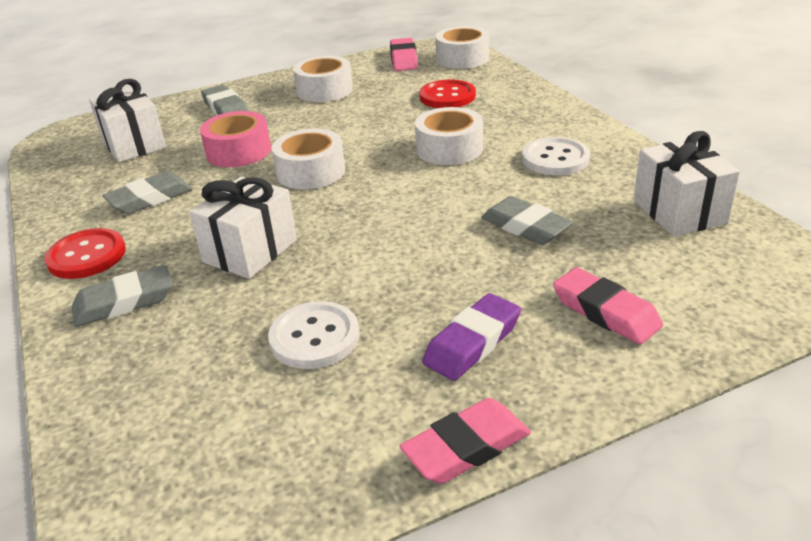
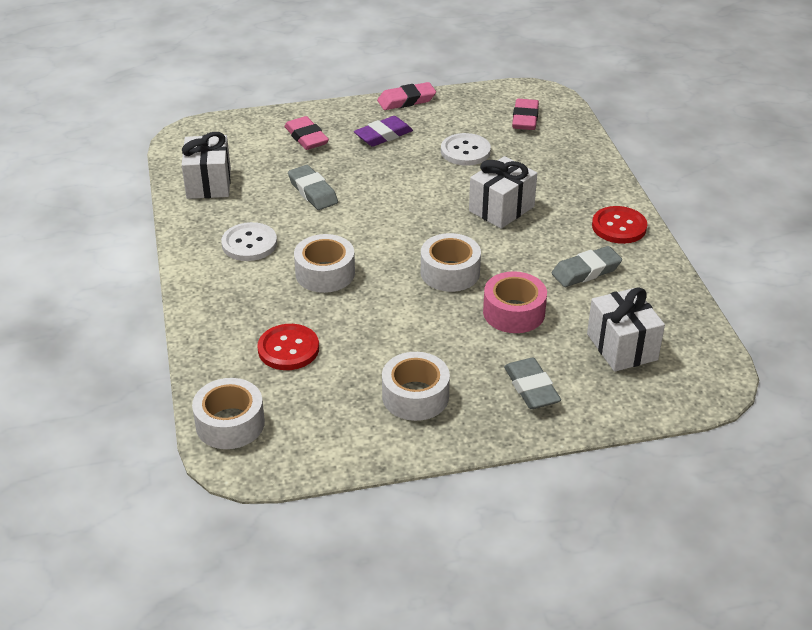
camera: 170 degrees left, 5 degrees up
grey eraser [71,265,172,327] -> none
pink eraser [390,38,418,71] -> pink eraser moved to [512,99,539,130]

